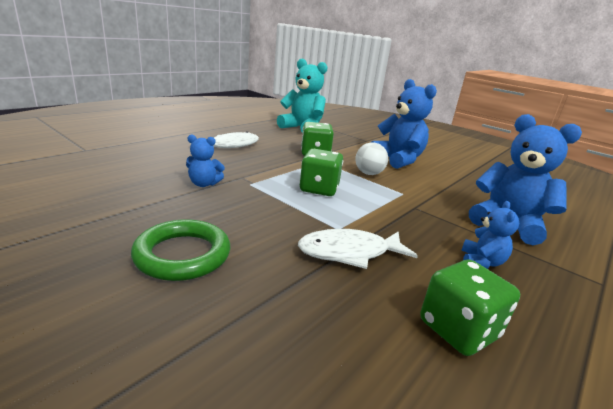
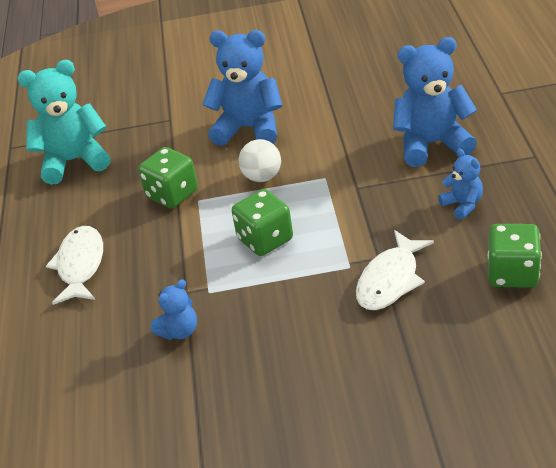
camera: 40 degrees left, 15 degrees up
green ring [131,219,230,281] -> none

